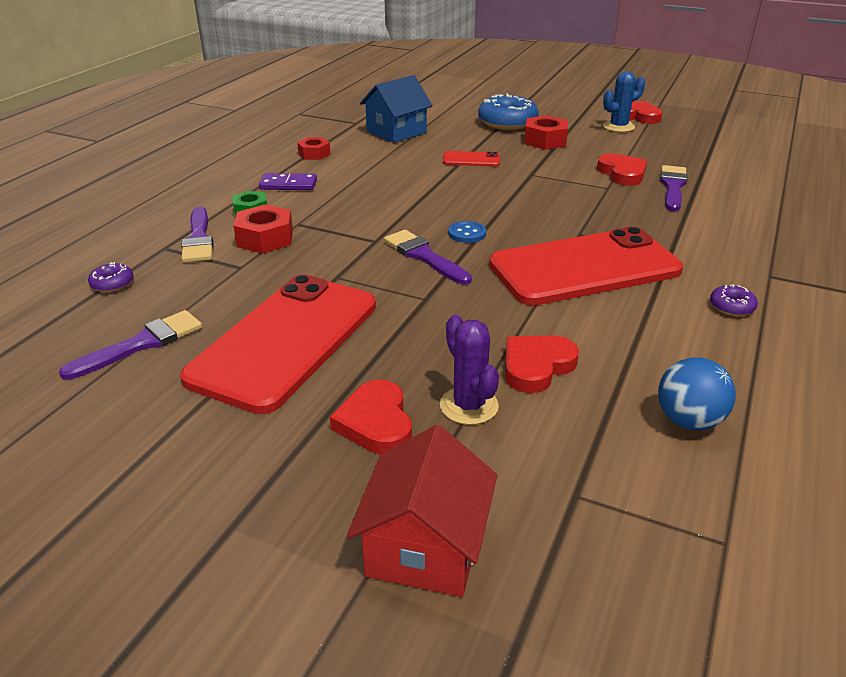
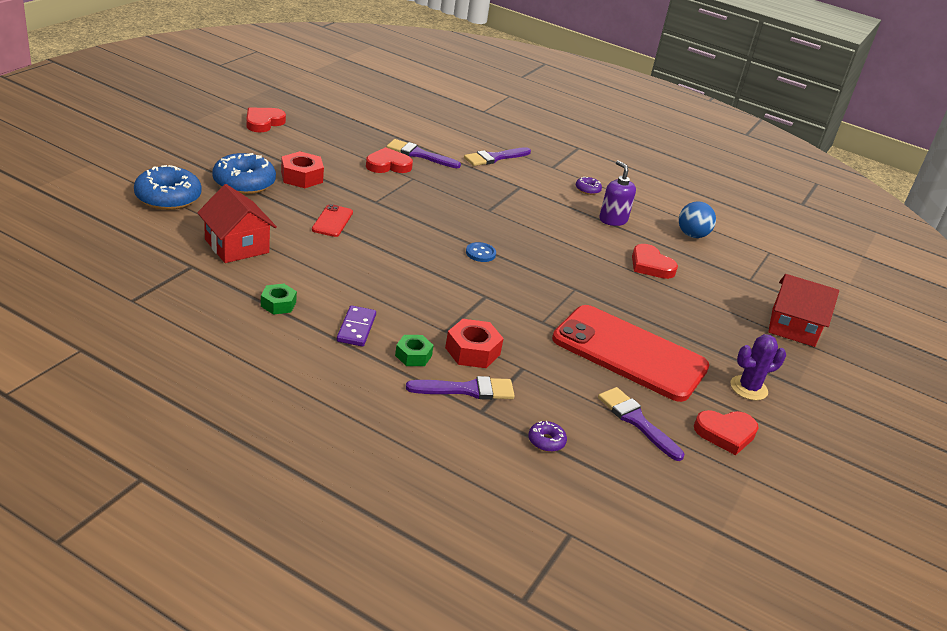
camera: 90 degrees left, 0 degrees up
red nut [297,137,331,160] -> green nut [261,284,297,315]
red heart [330,380,412,454] -> red heart moved to [694,410,759,455]
blue house [360,75,433,143] -> red house [197,184,277,263]
purple brush [384,230,472,285] -> purple brush moved to [464,147,531,166]
purple cactus [440,315,499,425] -> purple cactus moved to [730,334,786,400]
red phone [489,227,683,306] -> none
blue cactus [603,71,645,132] -> none
none -> blue donut [134,165,201,210]
none -> purple soap dispenser [599,161,636,226]

